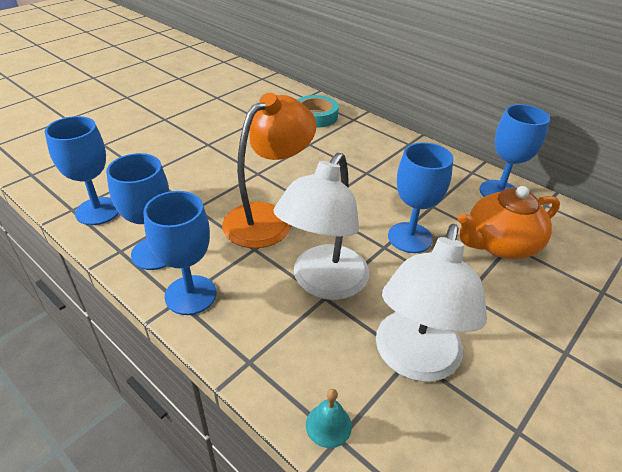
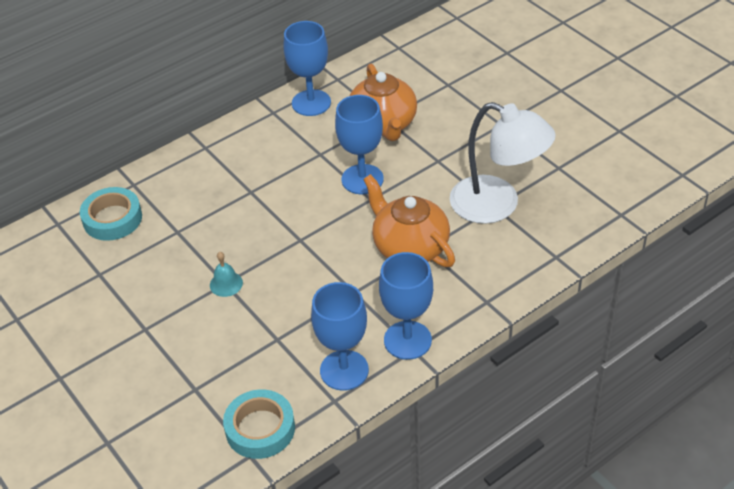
camera: 75 degrees left, 5 degrees up
blue goblet [45,116,119,225] -> turquoise tape [223,389,295,459]
orange lamp [222,93,317,248] -> none
white lamp [273,153,369,300] -> orange teapot [363,174,455,267]
turquoise bell [306,389,352,448] -> turquoise bell moved to [210,252,243,297]

